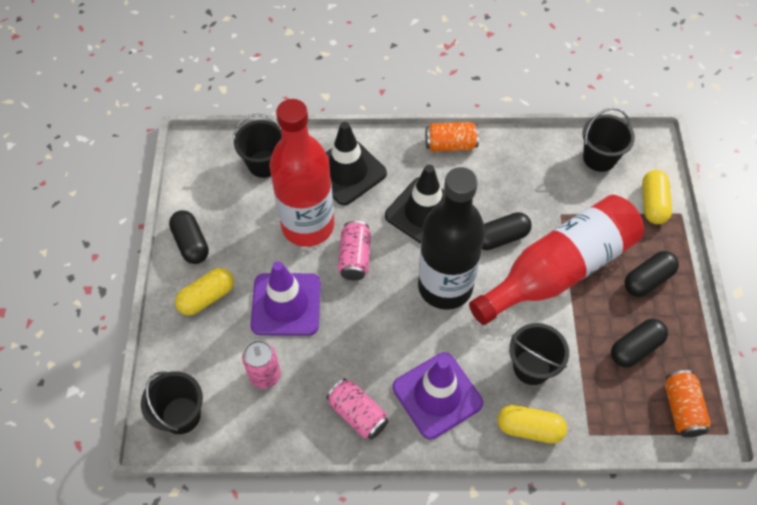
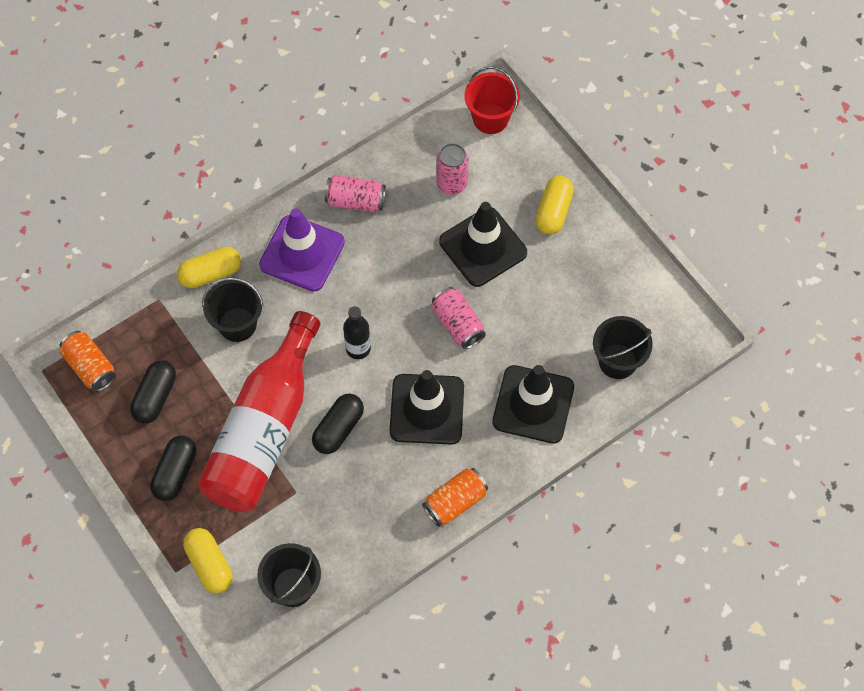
camera: 145 degrees right, 5 degrees up
black bucket [141,371,203,434] -> red bucket [465,66,520,134]
black capsule [169,210,209,264] -> none
purple traffic cone [251,261,321,336] -> black traffic cone [439,202,527,287]
red bottle [269,99,334,247] -> none
black bottle [418,167,485,310] -> black bottle [343,306,371,359], size x0.43

